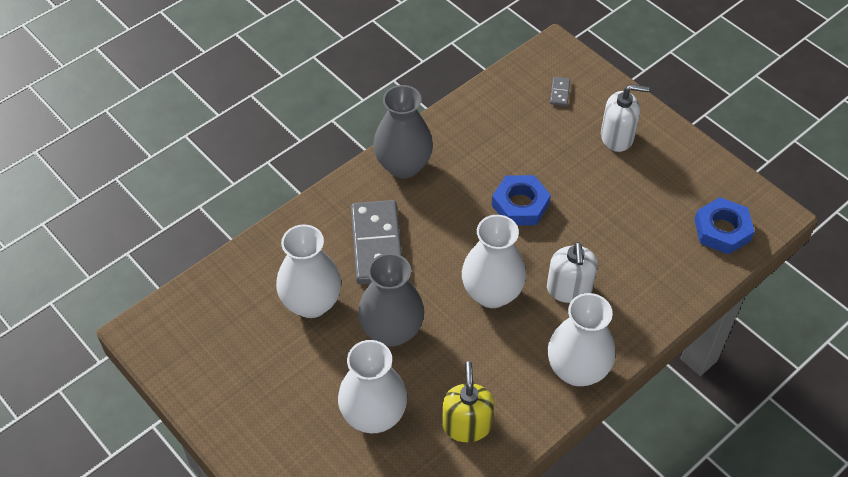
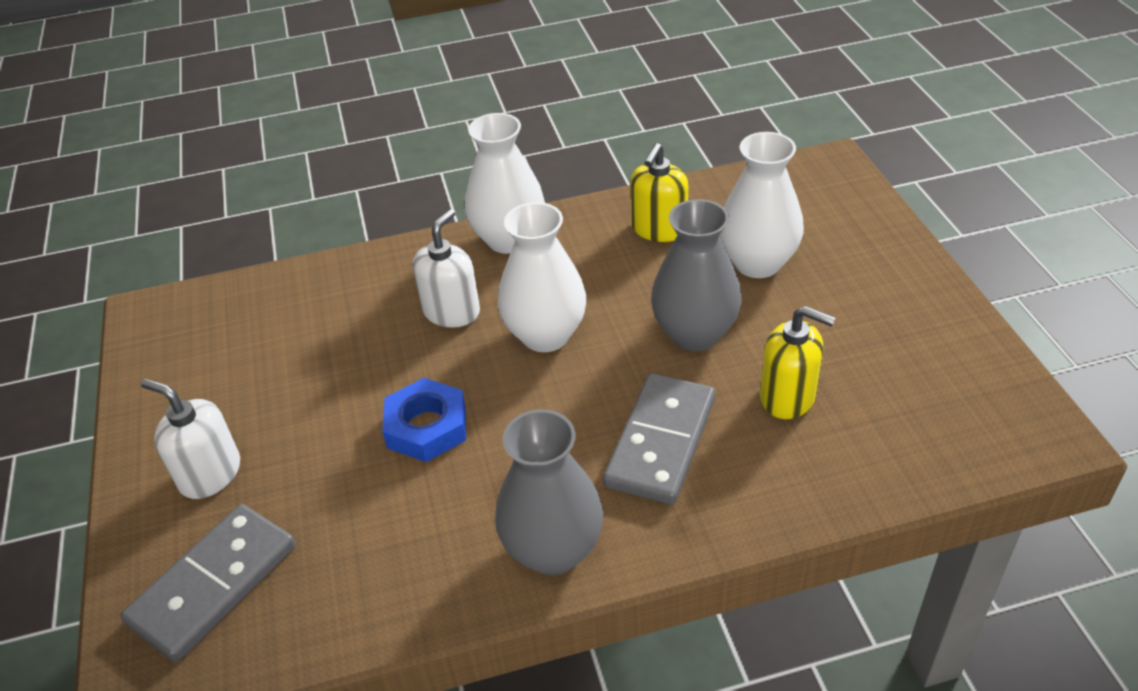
camera: 150 degrees left, 10 degrees down
white vase [276,224,341,318] -> yellow soap dispenser [760,306,836,419]
grey domino [550,77,570,106] -> grey domino [120,504,296,662], size x2.44
blue nut [694,197,755,255] -> none

